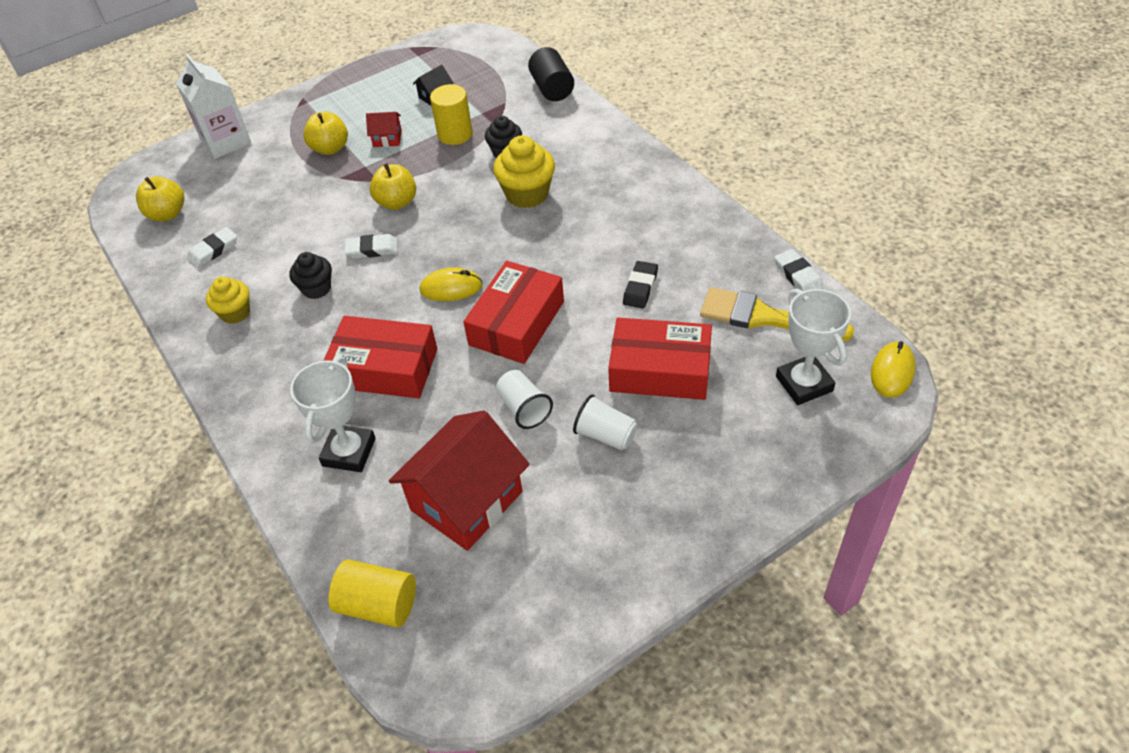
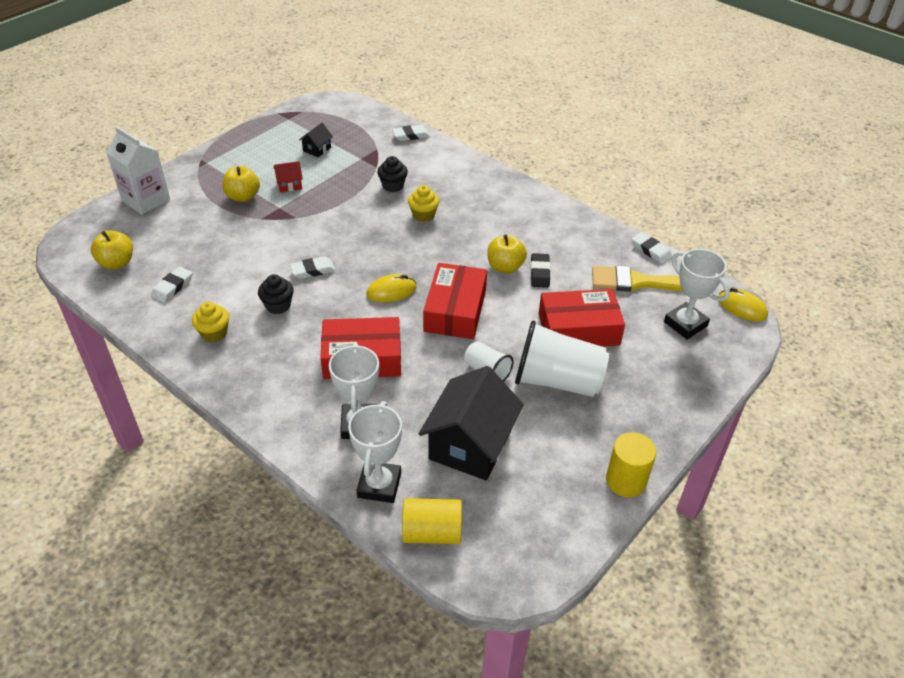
camera: 20 degrees left, 5 degrees down
yellow apple [369,163,416,210] -> yellow apple moved to [487,234,527,273]
red house [389,411,530,551] -> black house [419,366,524,480]
yellow cylinder [430,84,473,145] -> yellow cylinder moved to [606,432,656,497]
yellow cupcake [493,135,555,208] -> yellow cupcake [408,185,439,222], size x0.64
black cylinder [528,47,574,101] -> white eraser [392,125,430,141]
white cup [573,394,638,451] -> white cup [515,321,609,397], size x1.92
yellow mouse [871,341,916,398] -> yellow mouse turned 60 degrees counterclockwise [718,288,768,321]
none -> white trophy [348,401,402,503]

